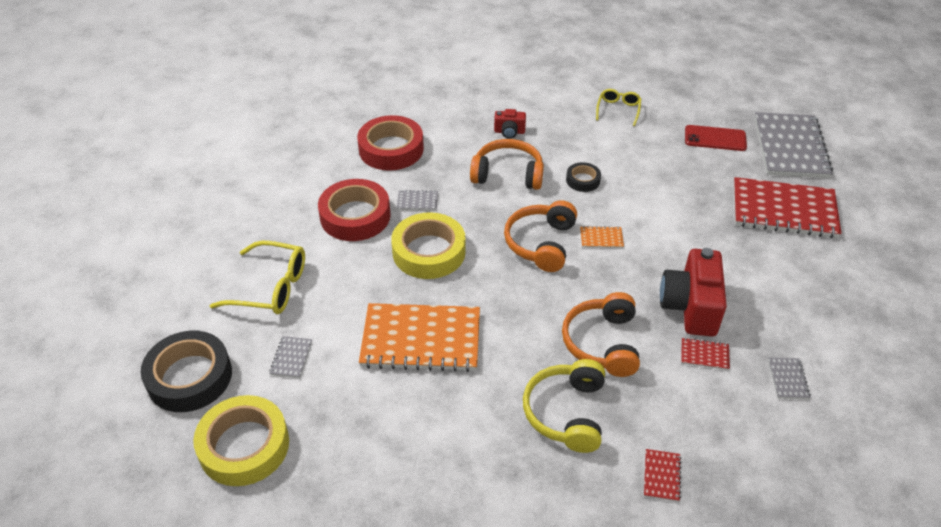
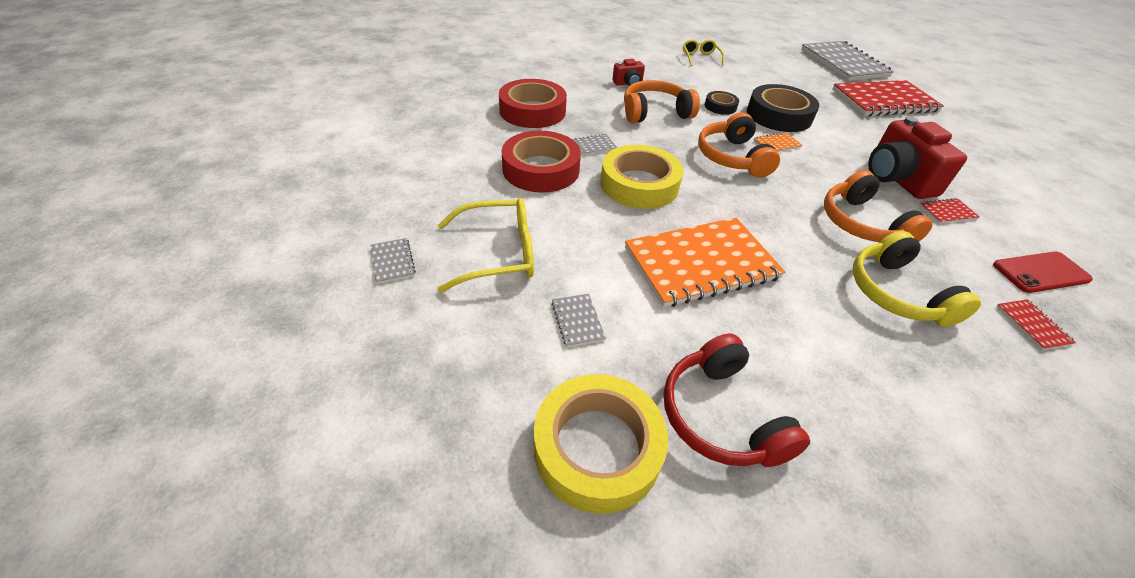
camera: 25 degrees left, 0 degrees up
black tape [141,331,232,412] -> black tape moved to [747,84,819,132]
red phone [685,125,747,151] -> red phone moved to [993,252,1093,293]
grey notebook [768,358,811,399] -> grey notebook moved to [370,238,416,284]
none -> red headphones [664,334,810,467]

